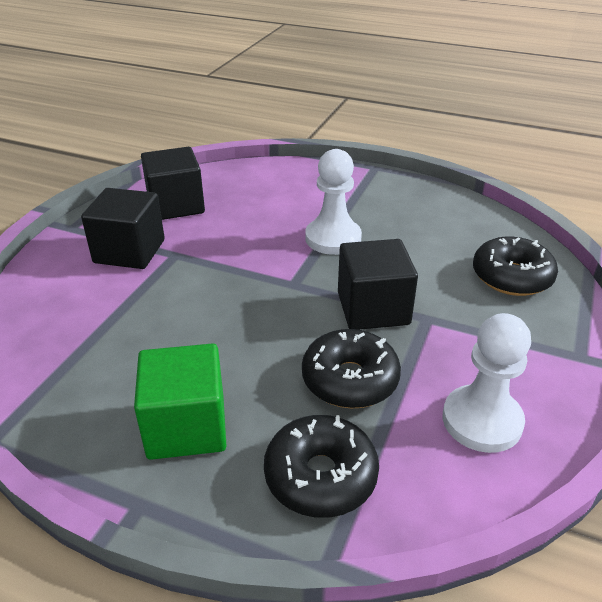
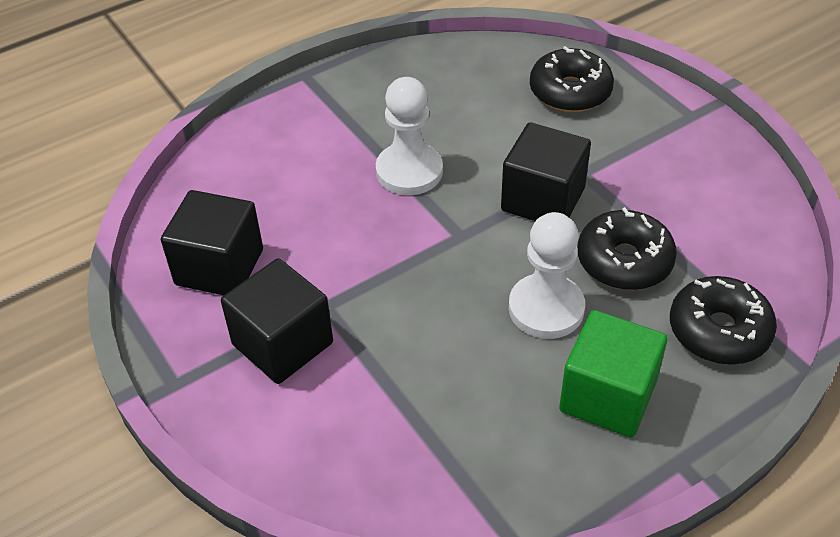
camera: 55 degrees left, 10 degrees up
white pawn [443,313,531,453] -> white pawn moved to [509,212,585,339]

